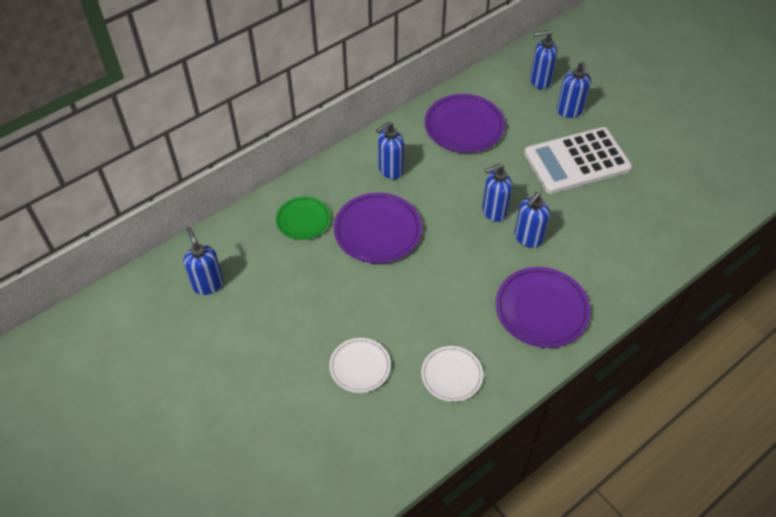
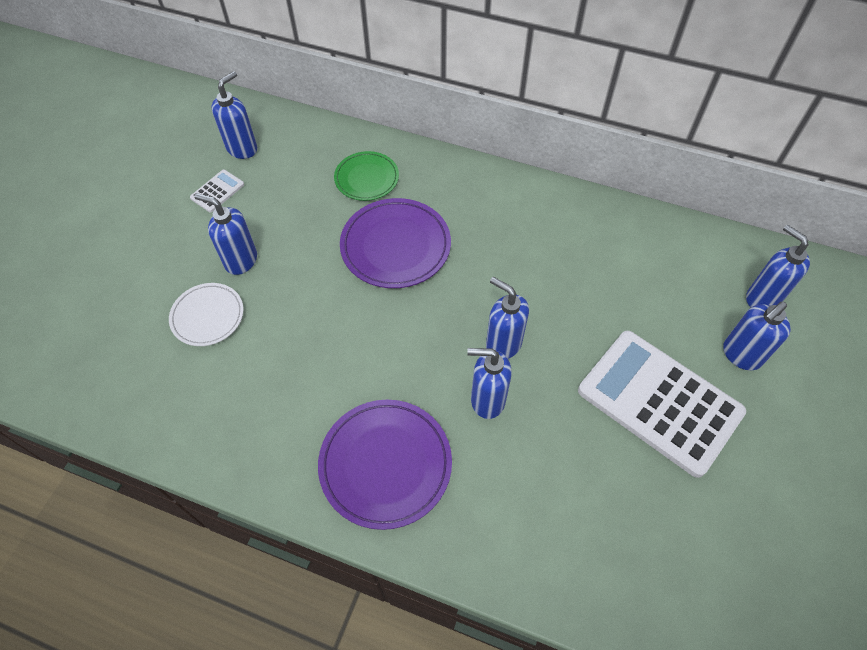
camera: 60 degrees right, 5 degrees up
blue soap dispenser [376,121,404,179] -> blue soap dispenser moved to [195,193,257,275]
white plate [421,346,483,402] -> none
purple plate [425,94,505,153] -> none
none -> white calculator [190,170,244,213]

